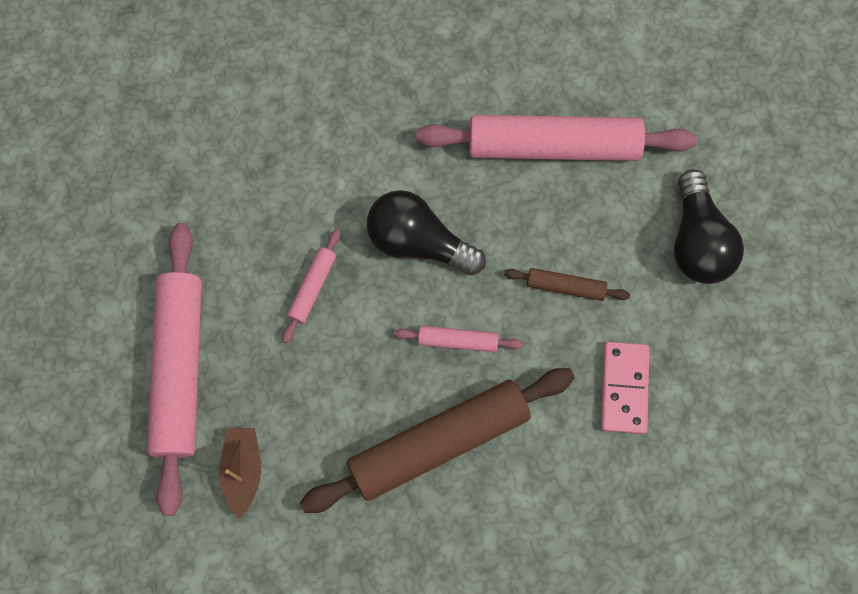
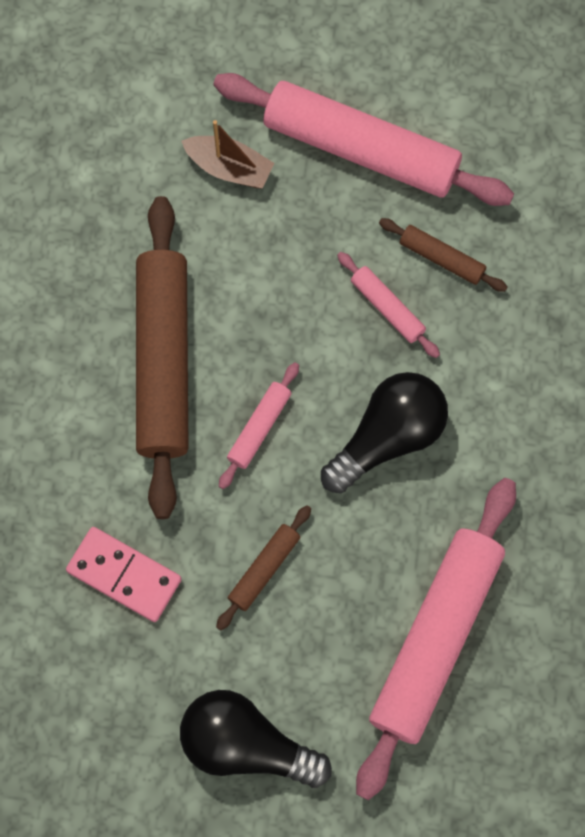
camera: 115 degrees right, 0 degrees up
none -> brown rolling pin [379,218,507,292]

